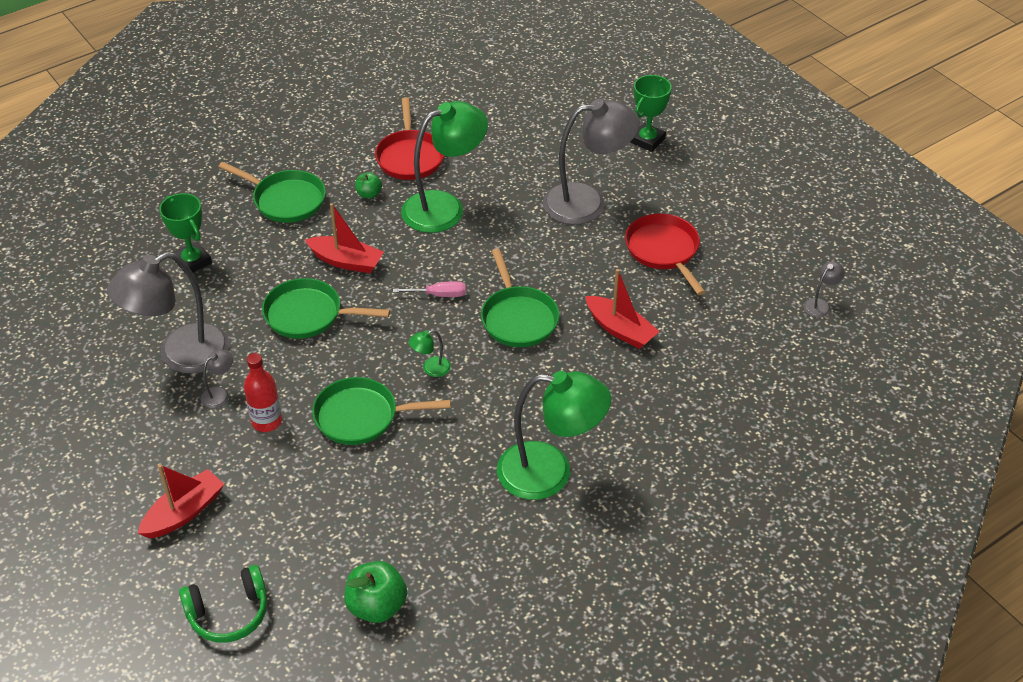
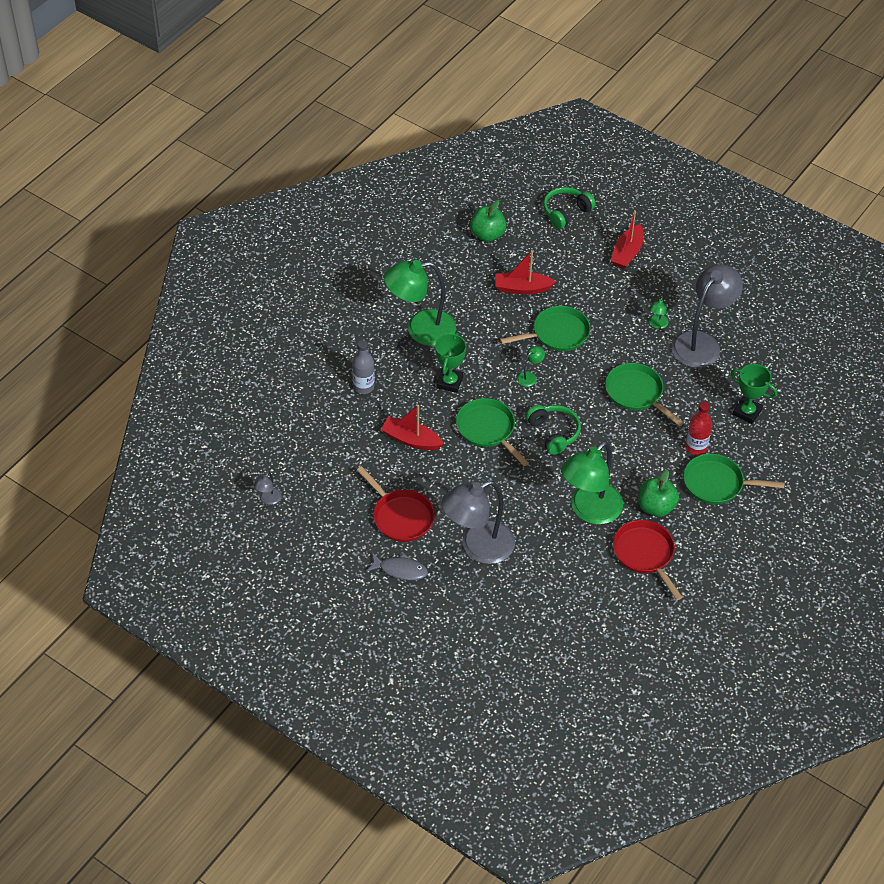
camera: 160 degrees right, 5 degrees up
grey lamp [201,350,233,408] -> green lamp [649,296,669,329]
red bottle [244,353,282,432] -> red bottle moved to [685,402,712,456]
green pan [262,278,390,339] -> green pan turned 120 degrees counterclockwise [605,363,684,426]
red boat [305,203,384,273] -> red boat moved to [495,250,556,295]
green apple [355,172,382,199] -> green apple [638,470,679,517], size x1.78
pink screwdriver [393,281,466,297] -> green headphones [526,405,581,455]
green trophy [630,75,672,152] -> green trophy moved to [435,333,466,393]
none -> grey bottle [352,340,375,394]
none -> grey fish [366,553,428,580]

